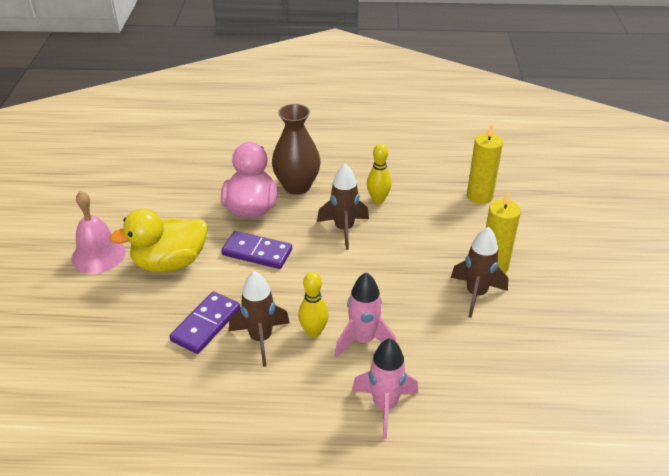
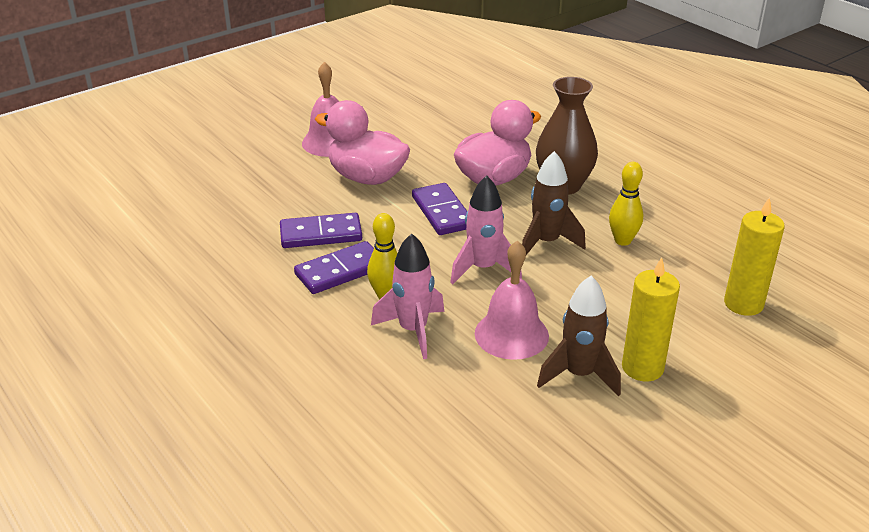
camera: 50 degrees right, 5 degrees down
yellow duck [110,208,207,272] -> pink duck [315,100,410,185]
brown rocket [229,271,290,367] -> purple domino [294,241,374,294]
pink rocket [352,338,418,439] -> pink rocket moved to [450,175,522,285]
none -> pink bell [475,240,549,360]

